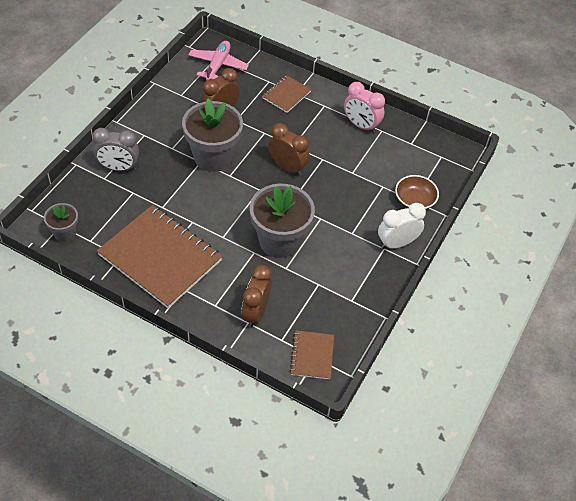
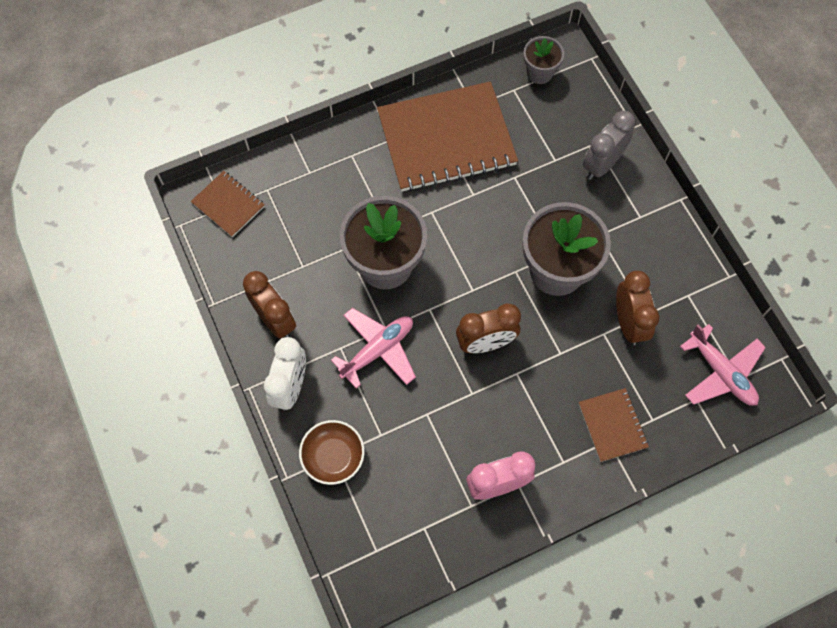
camera: 130 degrees right, 15 degrees up
brown clock [241,265,272,328] -> brown clock moved to [243,271,296,339]
none -> pink plane [331,308,416,389]

